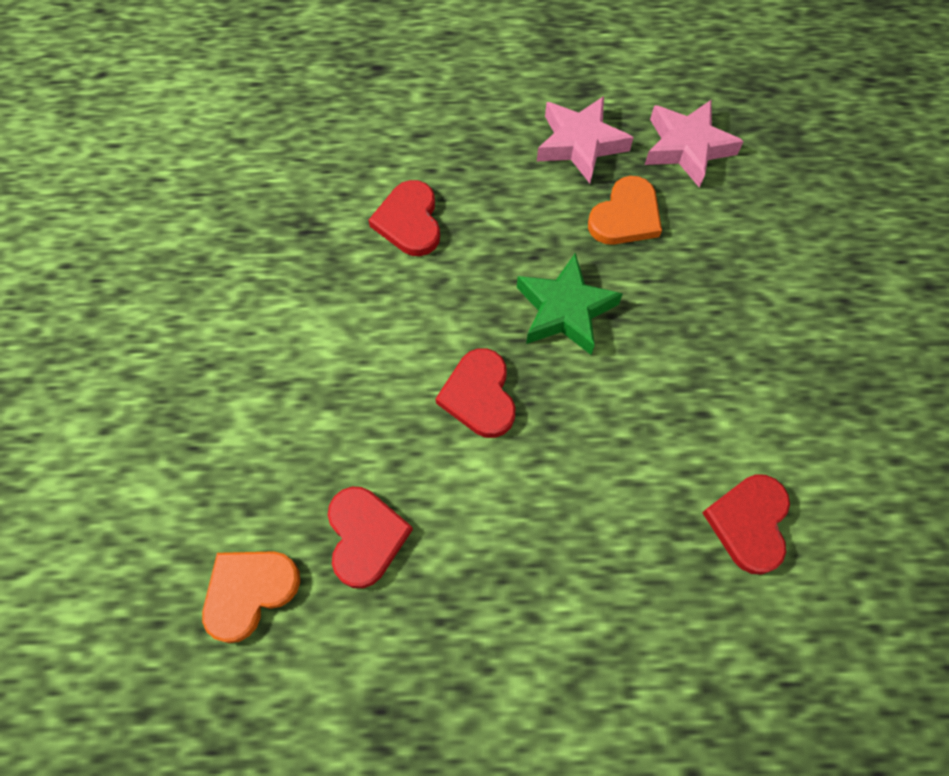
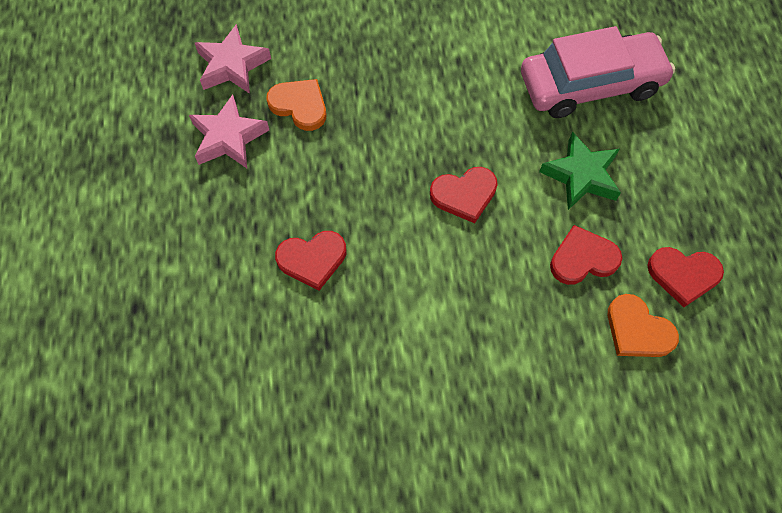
camera: 95 degrees left, 0 degrees up
green star [517,253,623,355] -> green star moved to [539,132,621,210]
red heart [702,474,790,574] -> red heart moved to [647,247,724,307]
none -> pink car [521,26,675,118]

